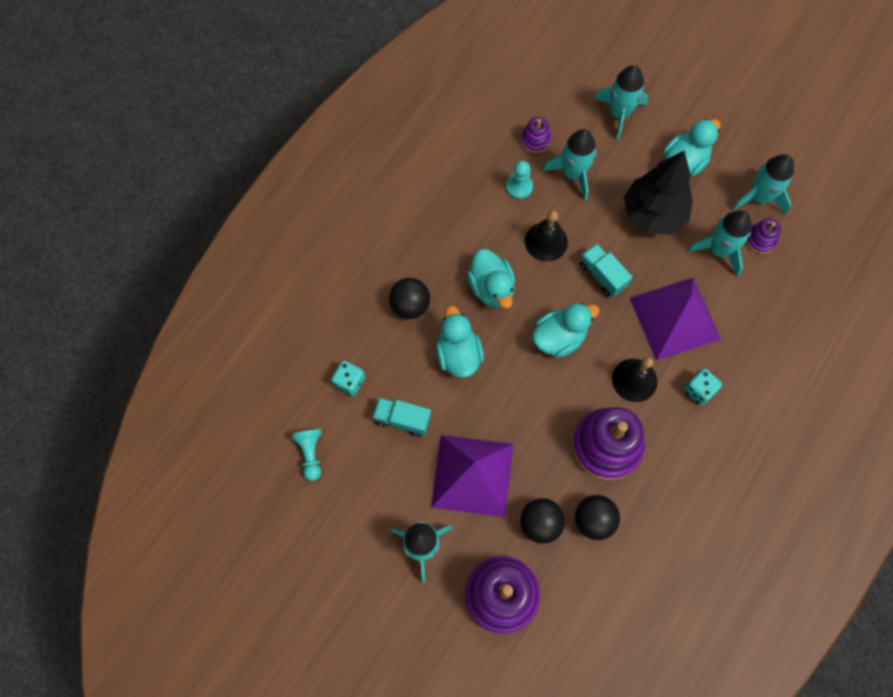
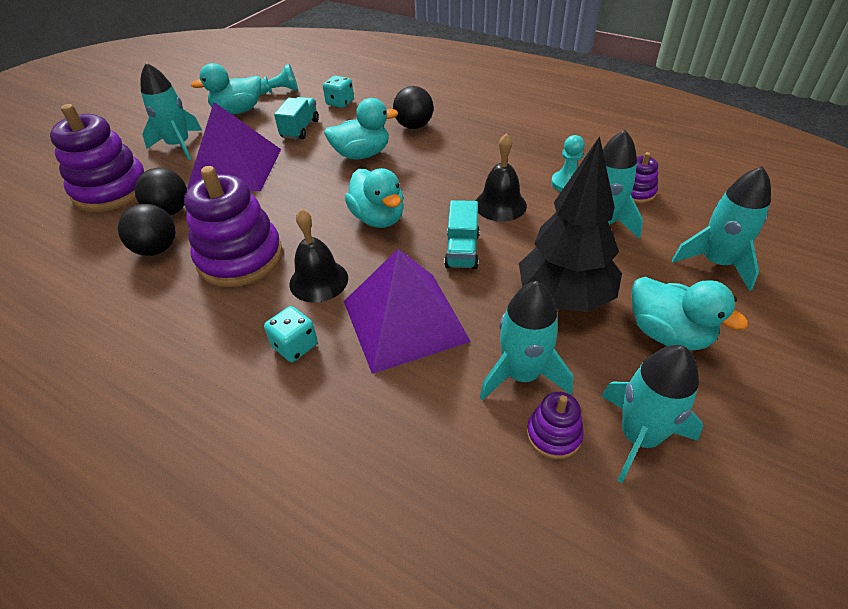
camera: 90 degrees right, 25 degrees down
turquoise duck [467,249,515,308] -> turquoise duck moved to [191,63,261,114]
turquoise truck [580,243,633,297] -> turquoise truck turned 135 degrees clockwise [444,200,480,269]

